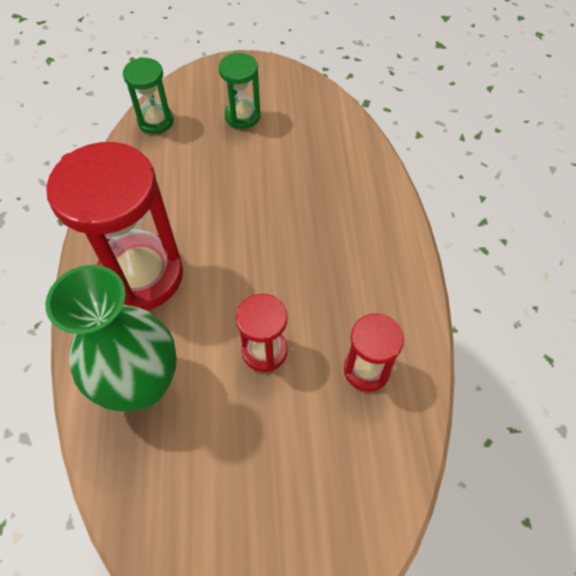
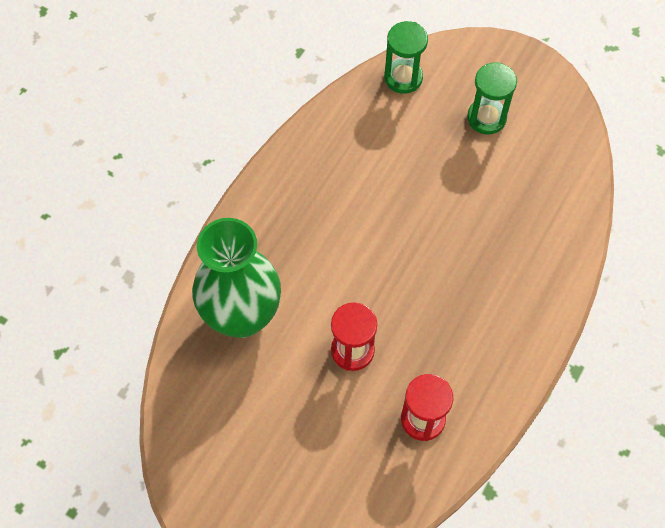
camera: 35 degrees right, 5 degrees up
red hourglass [46,142,183,310] -> none

